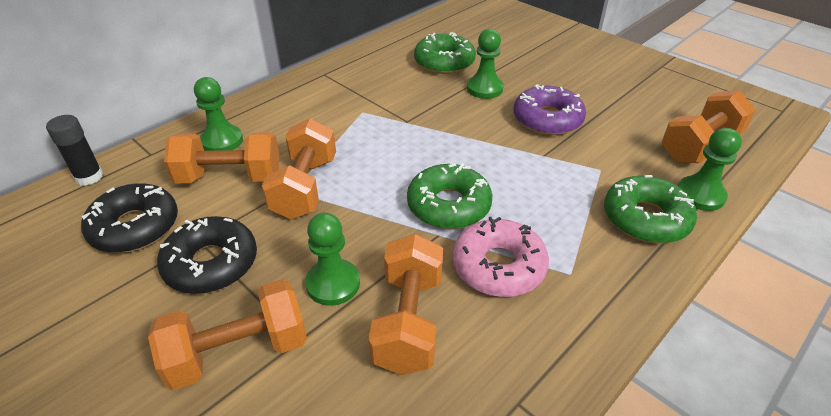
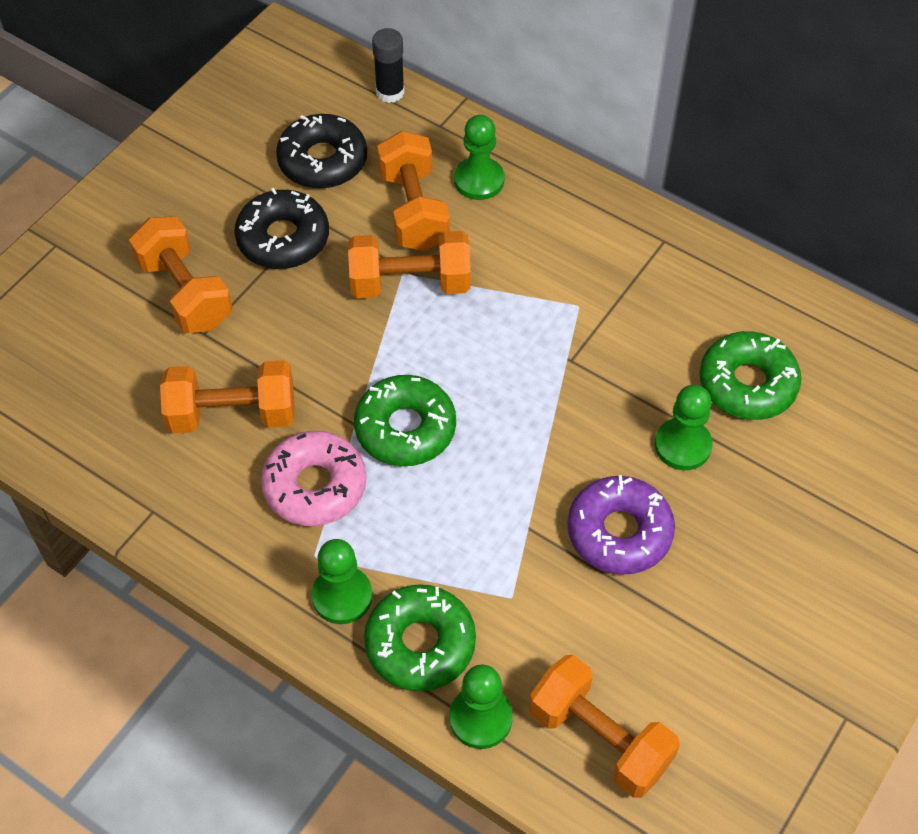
camera: 80 degrees right, 15 degrees up
green pawn [305,213,360,306] -> green pawn moved to [312,539,373,624]

